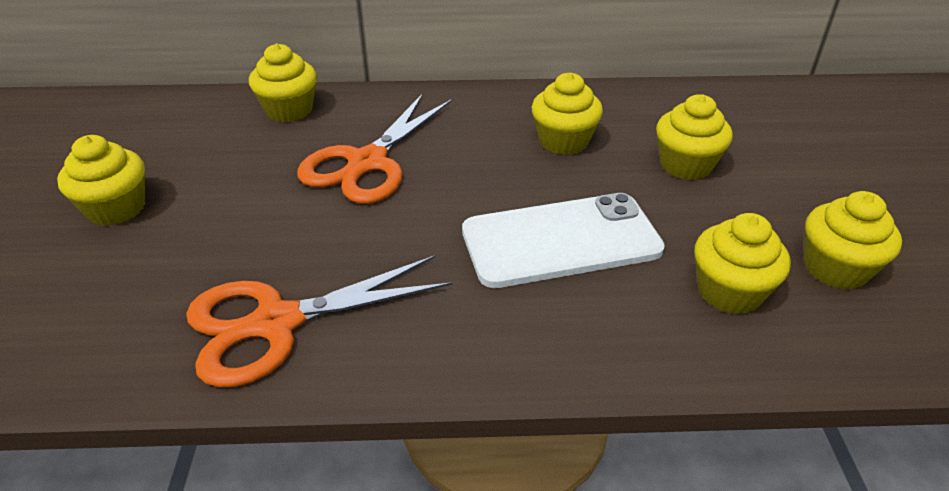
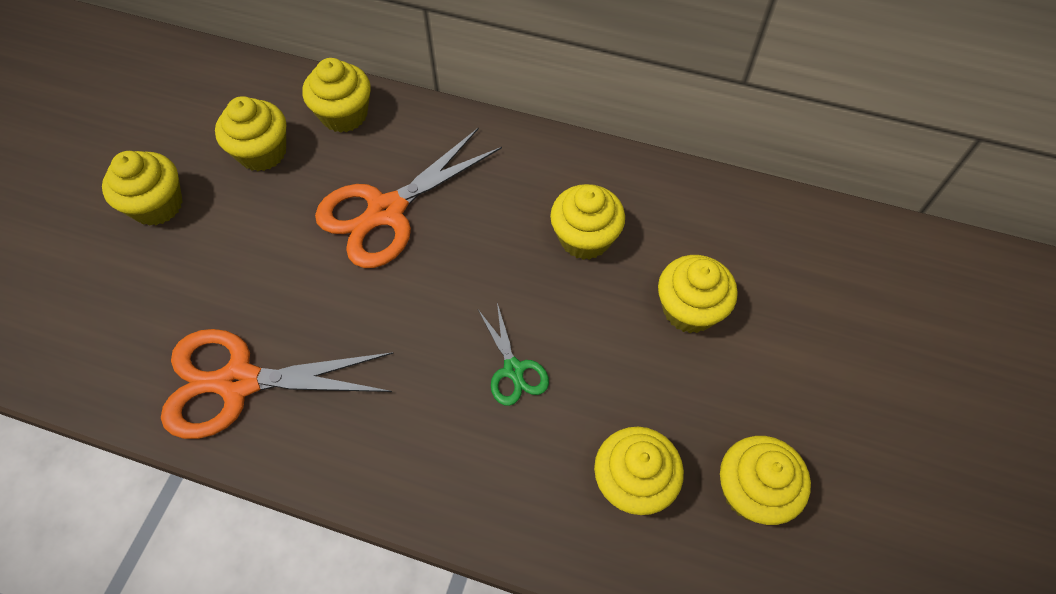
camera: 20 degrees right, 20 degrees up
white phone [462,193,665,288] -> green scissors [478,303,549,406]
none -> yellow cupcake [215,96,286,171]

